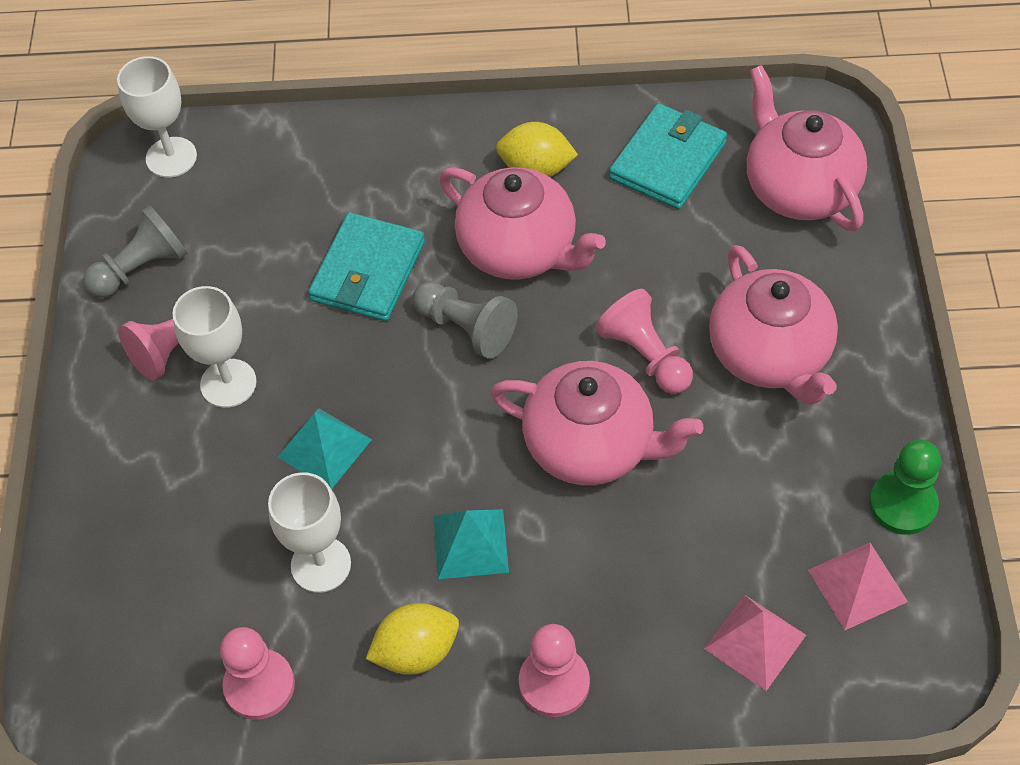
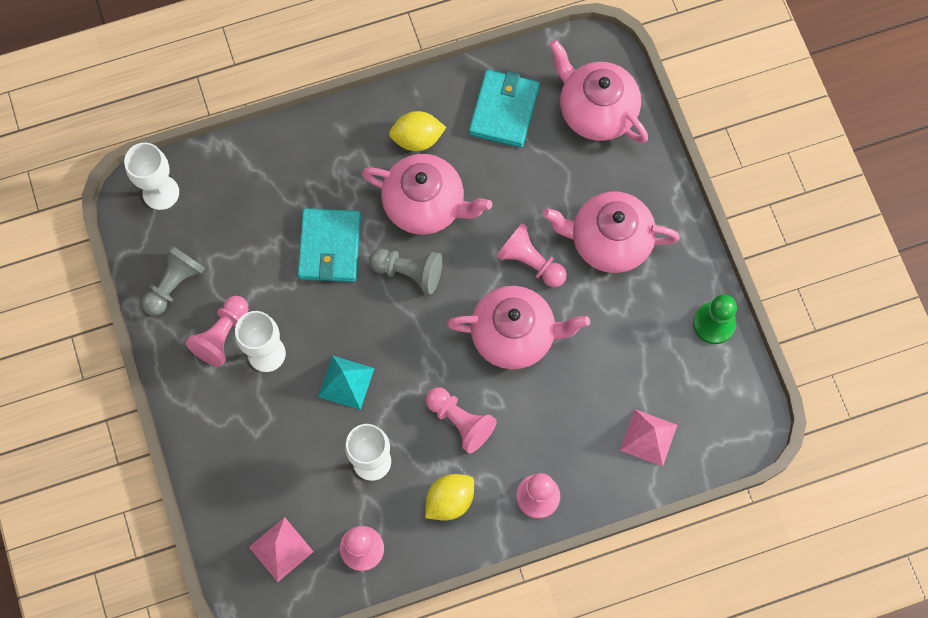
camera: 20 degrees left, 15 degrees up
turquoise pyramid [434,509,509,579] -> pink pawn [426,387,497,453]
pink teapot [709,245,838,405] -> pink teapot turned 135 degrees clockwise [543,192,680,273]
pink pyramid [808,543,908,630] -> pink pyramid moved to [249,517,314,582]

